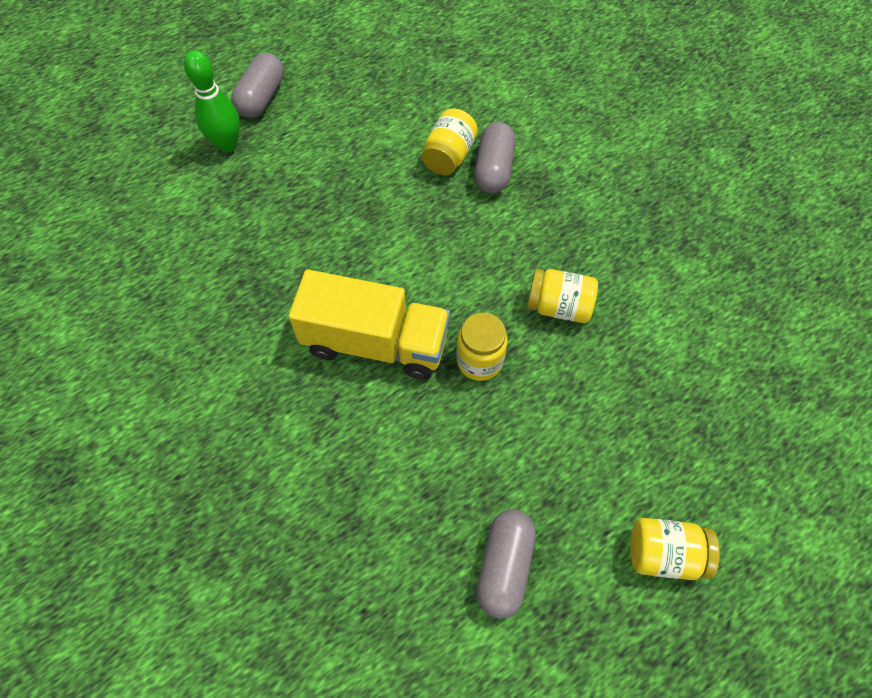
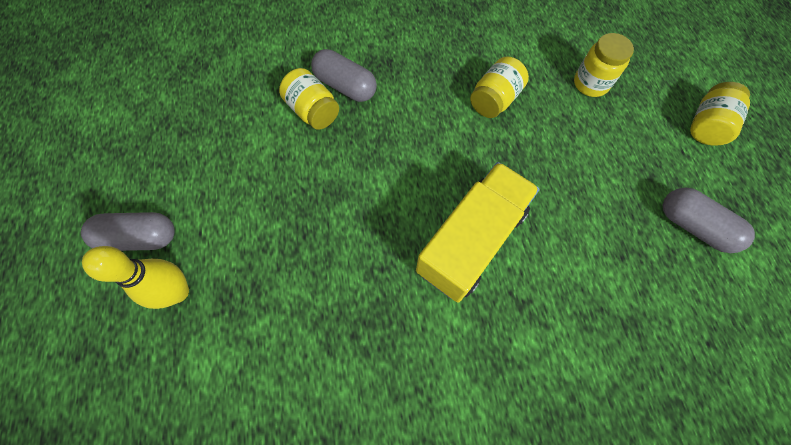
camera: 65 degrees left, 5 degrees up
green bowling pin [184,50,240,152] -> yellow bowling pin [82,246,189,309]
grey capsule [231,52,284,118] -> grey capsule turned 45 degrees counterclockwise [81,212,175,251]
yellow jar [456,313,508,381] -> yellow jar moved to [574,33,634,97]

